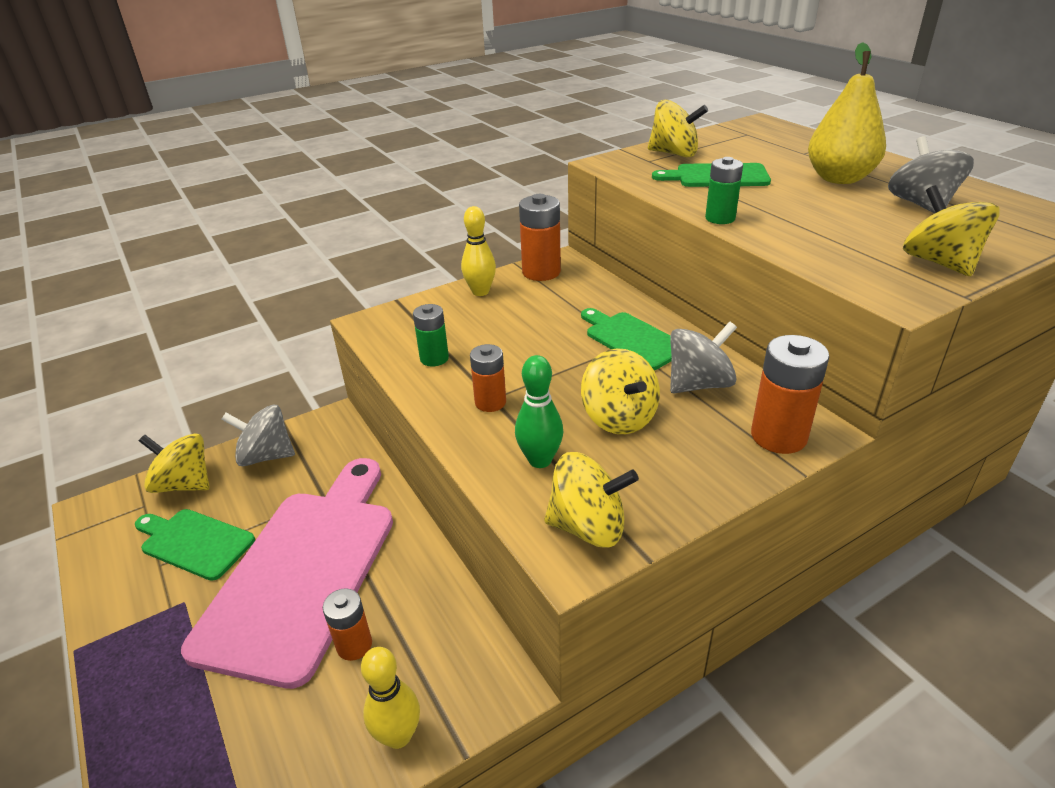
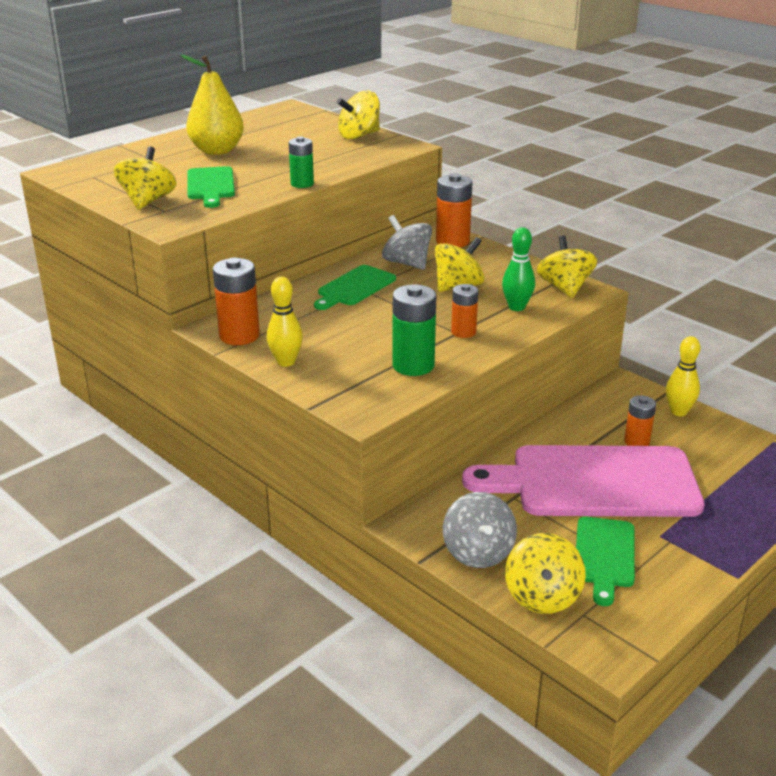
camera: 105 degrees left, 5 degrees down
green battery [413,304,449,366] -> green battery [392,284,436,376], size x1.59
grey spinning top [888,136,974,214] -> none

